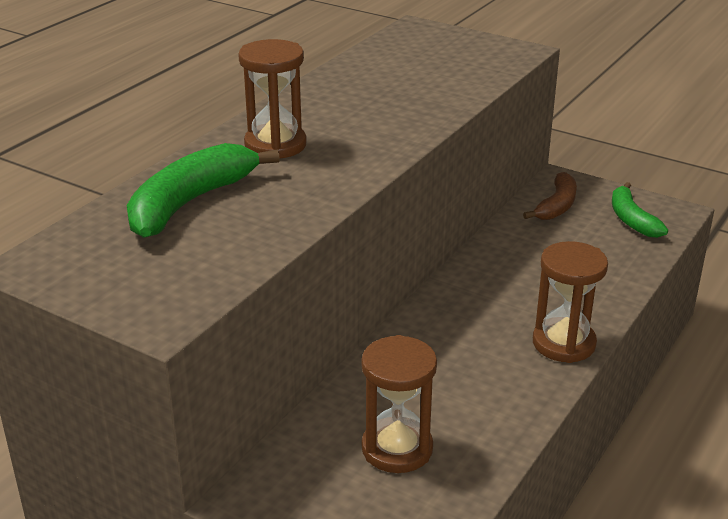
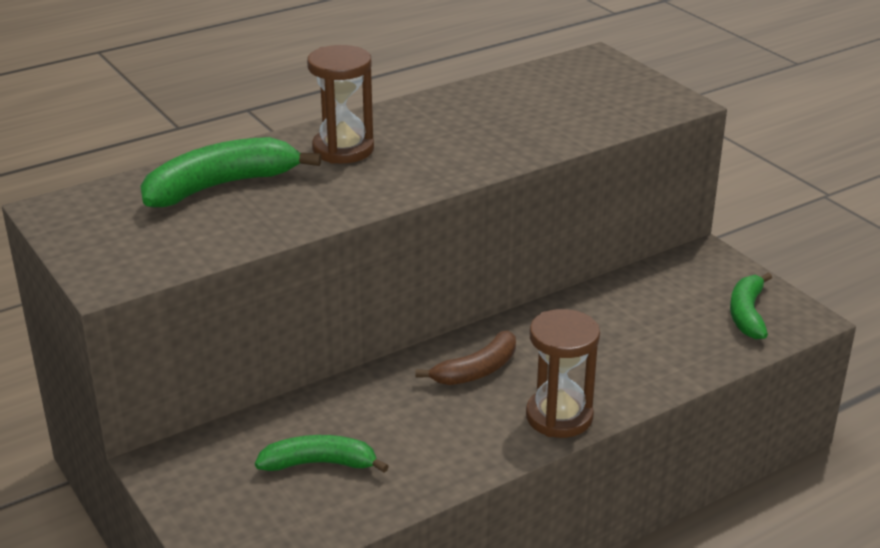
camera: 25 degrees right, 0 degrees up
brown hourglass [361,335,437,473] -> green banana [255,435,389,473]
brown banana [523,172,577,220] -> brown banana moved to [416,331,516,385]

